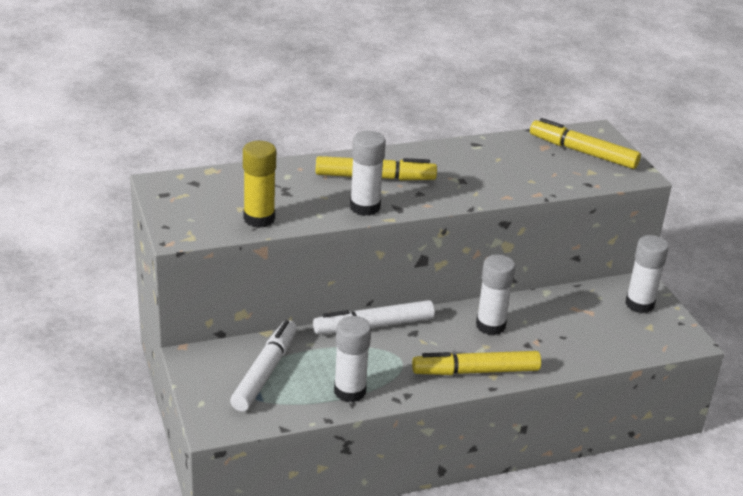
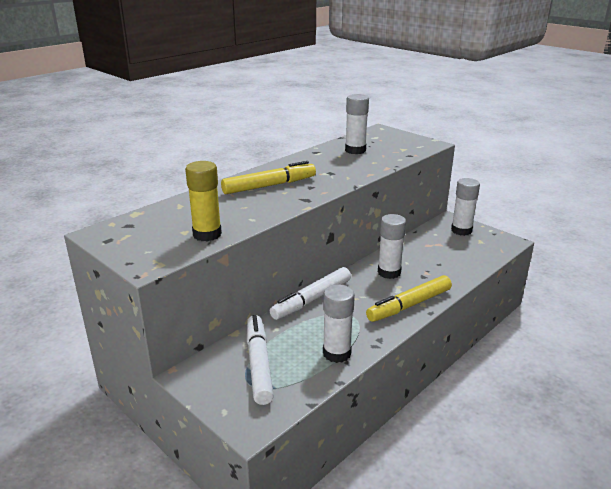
camera: 25 degrees left, 5 degrees down
white glue stick [350,131,386,216] -> white glue stick moved to [345,94,369,154]
yellow marker [530,118,641,169] -> none

